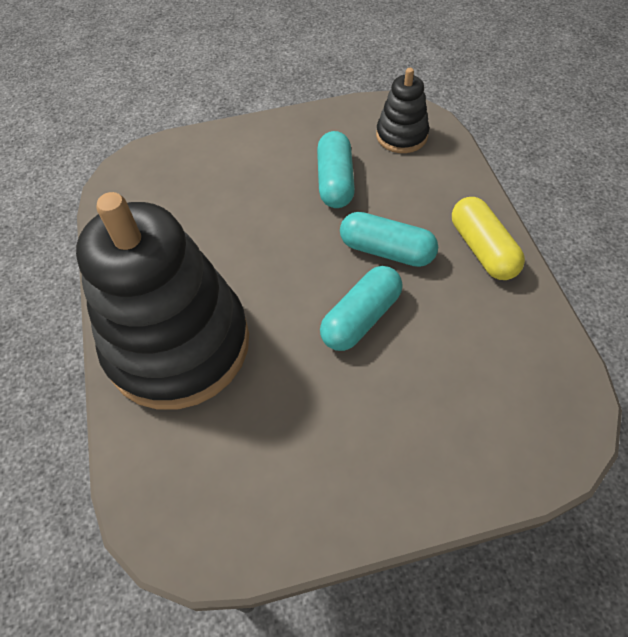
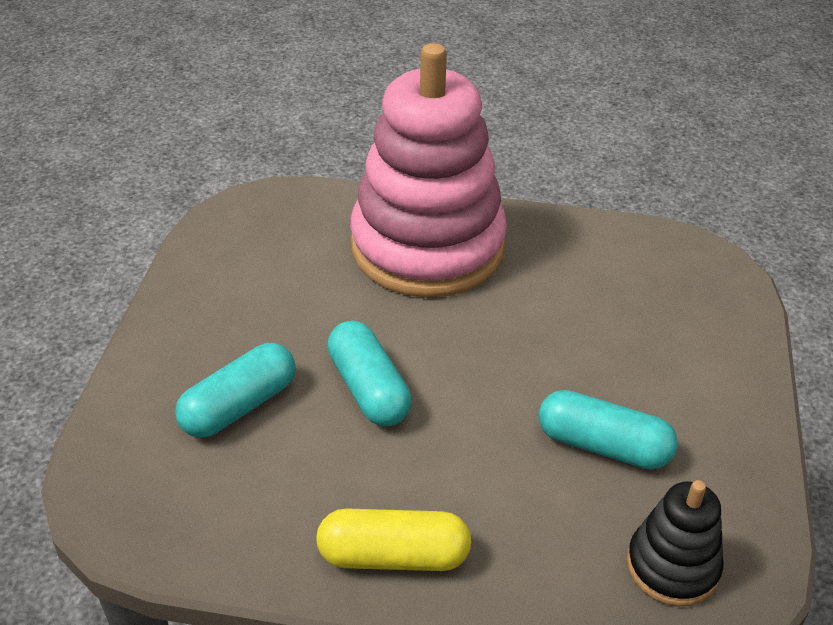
camera: 110 degrees right, 15 degrees down
black stacking toy [76,192,249,410] -> pink stacking toy [350,43,507,297]
turquoise capsule [340,212,438,267] -> turquoise capsule moved to [175,343,296,438]

